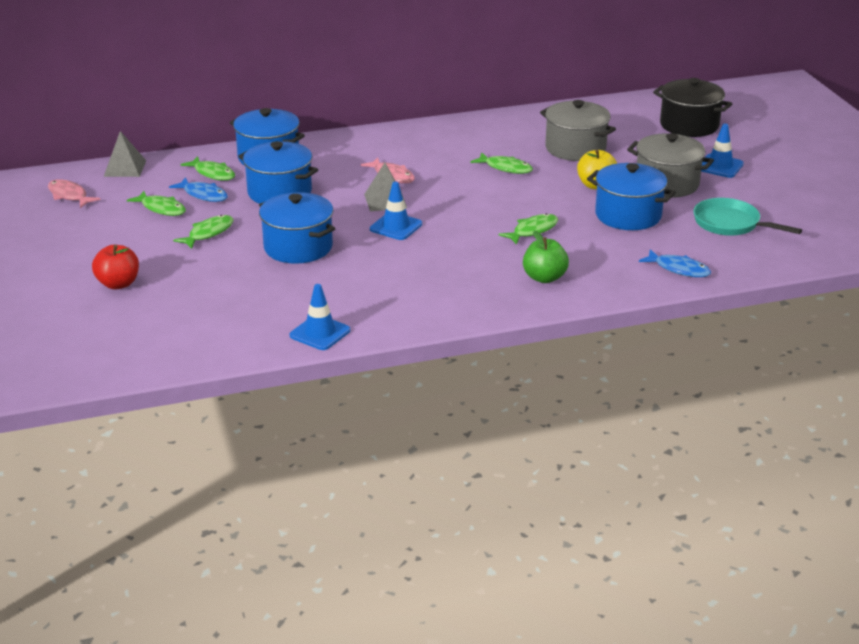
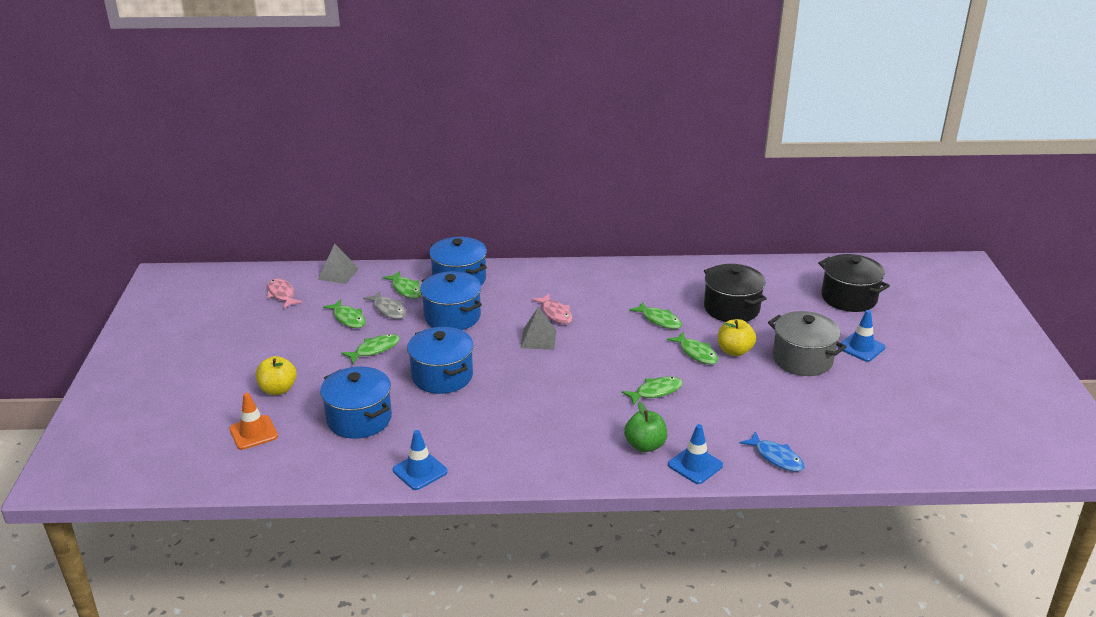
camera: 15 degrees right, 0 degrees up
red apple [92,245,139,289] -> yellow apple [255,356,297,395]
blue fish [169,177,228,202] -> grey fish [363,291,406,319]
blue traffic cone [370,181,422,240] -> blue traffic cone moved to [668,424,723,484]
grey pot [540,100,616,161] -> black pot [704,264,767,322]
blue pot [587,163,676,230] -> blue pot moved to [320,366,392,439]
turquoise pan [694,198,802,236] -> none
none -> orange traffic cone [229,393,278,450]
none -> green fish [667,332,718,364]

